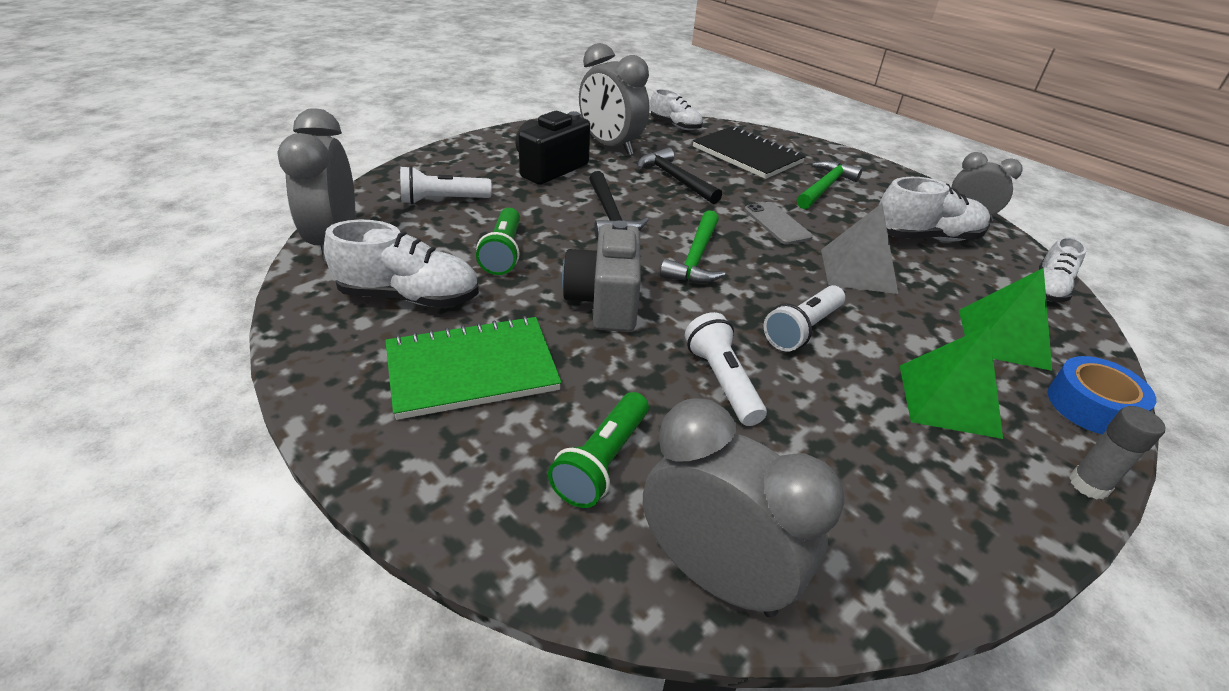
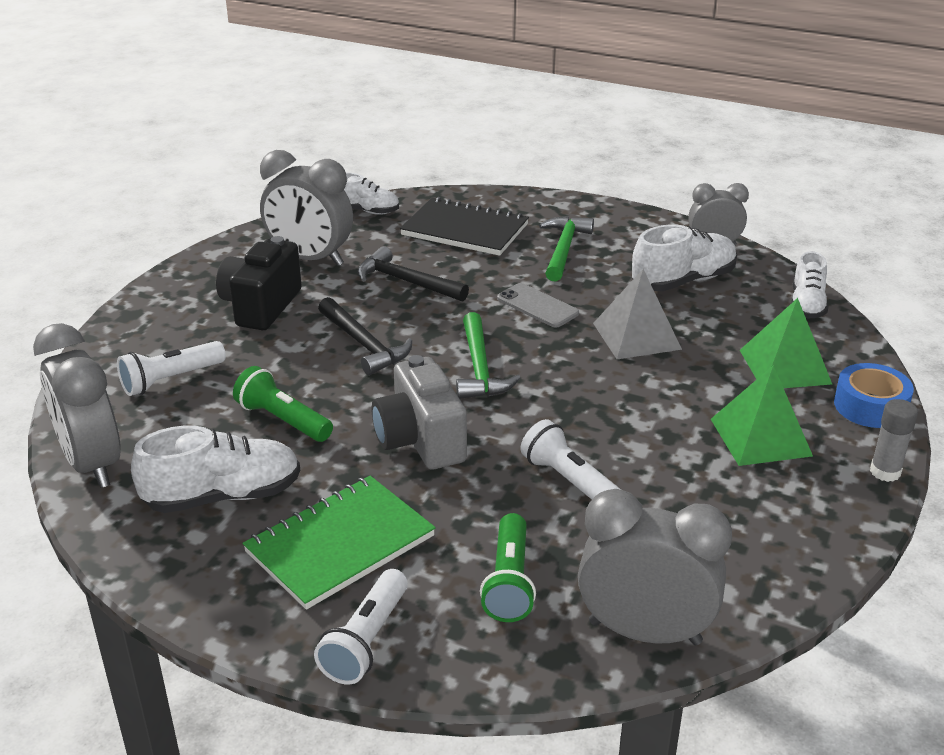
camera: 20 degrees left, 5 degrees down
green flashlight [476,208,520,275] -> green flashlight turned 150 degrees clockwise [233,366,333,442]
white flashlight [764,285,845,351] -> white flashlight moved to [314,569,408,685]

